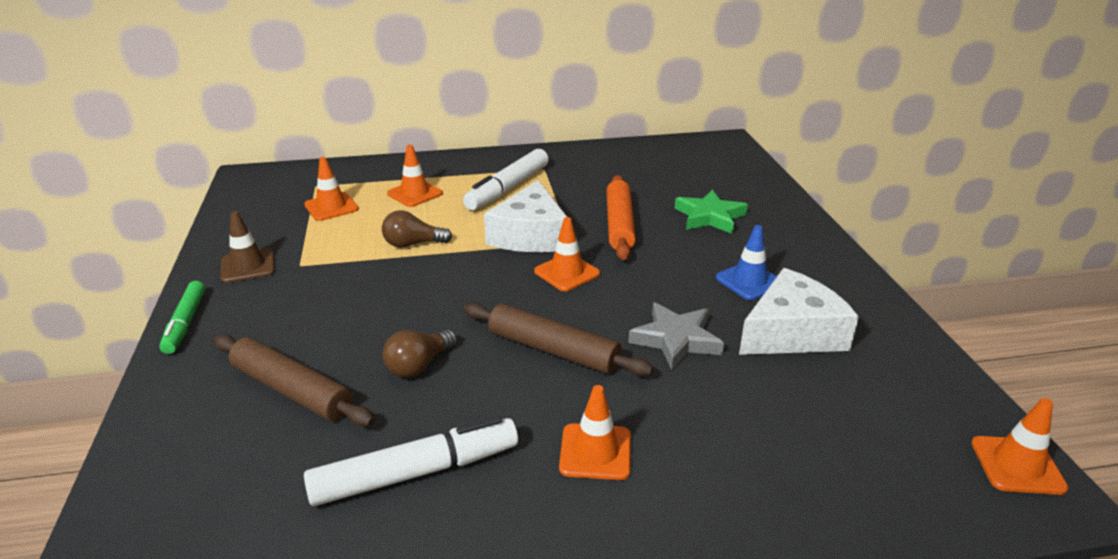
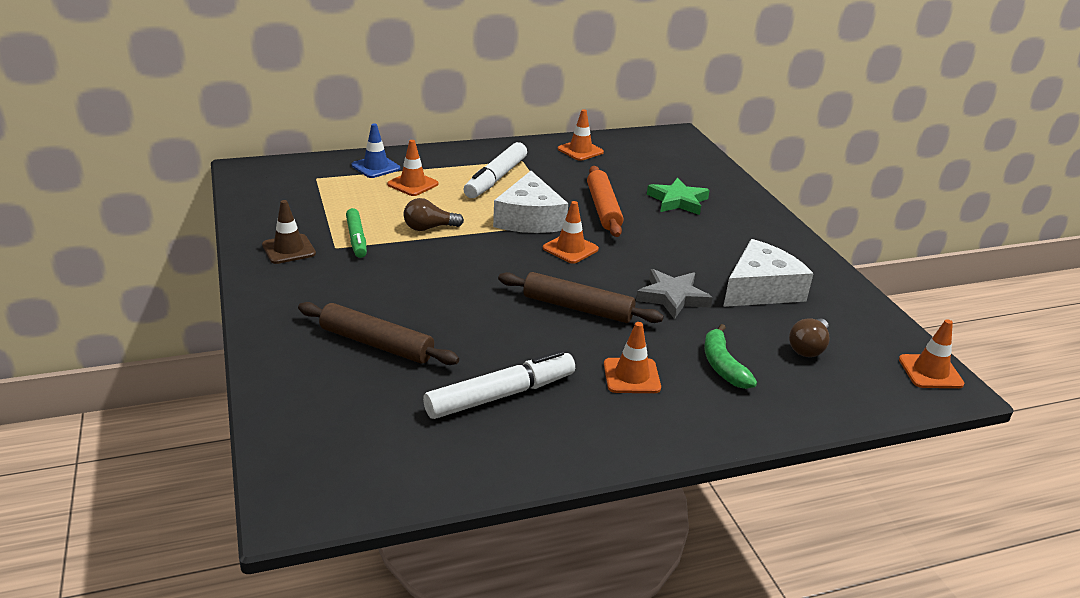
camera: 10 degrees left, 0 degrees up
green marker [159,281,206,354] -> green marker moved to [346,208,367,258]
orange traffic cone [304,157,359,221] -> orange traffic cone moved to [558,109,604,161]
brown light bulb [383,329,457,378] -> brown light bulb moved to [789,318,829,357]
blue traffic cone [716,225,777,300] -> blue traffic cone moved to [352,123,400,178]
none -> green banana [704,324,757,389]

